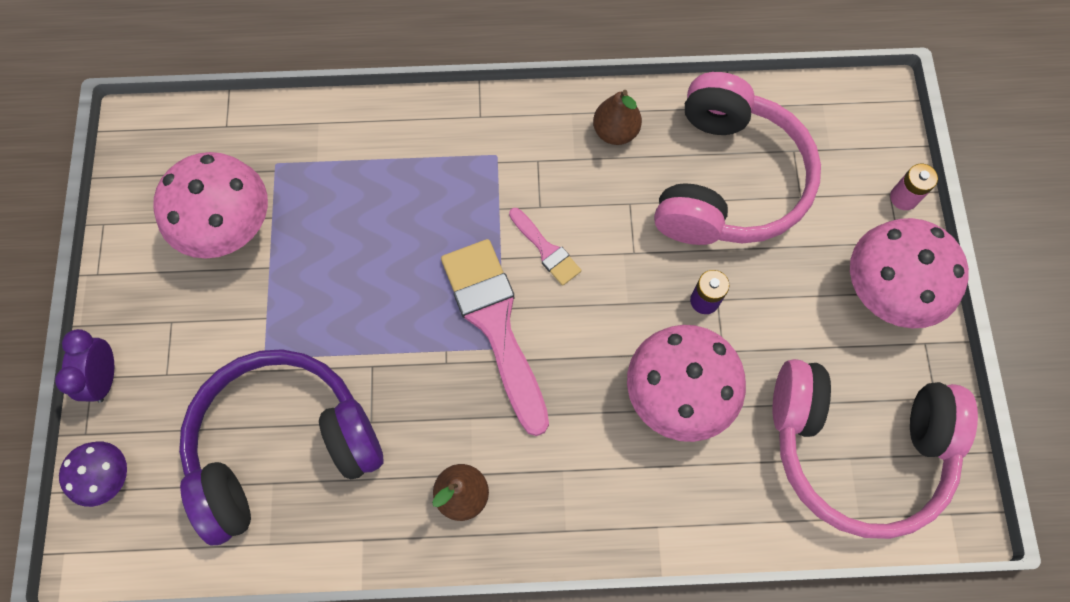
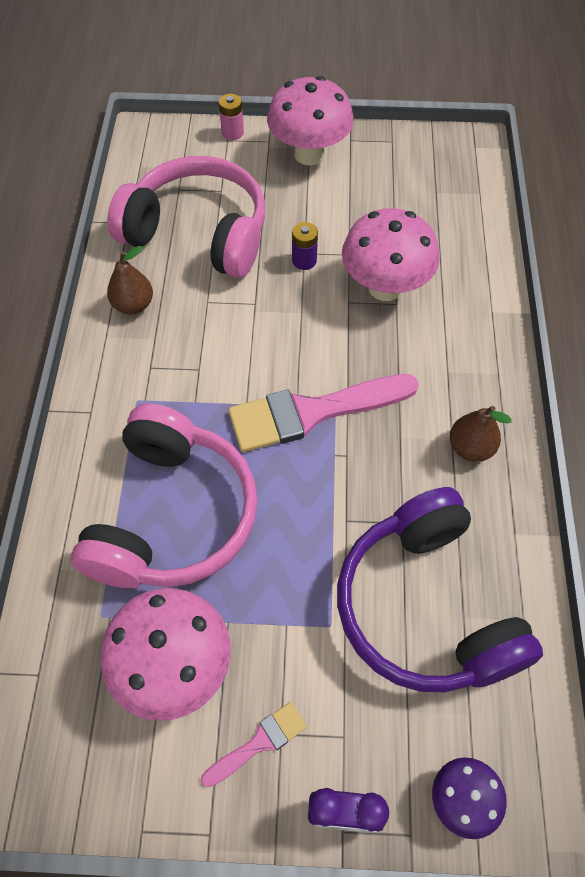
camera: 85 degrees left, 10 degrees down
pink brush [509,208,581,286] -> pink brush moved to [201,702,307,787]
pink headphones [772,359,978,539] -> pink headphones moved to [71,403,258,588]

